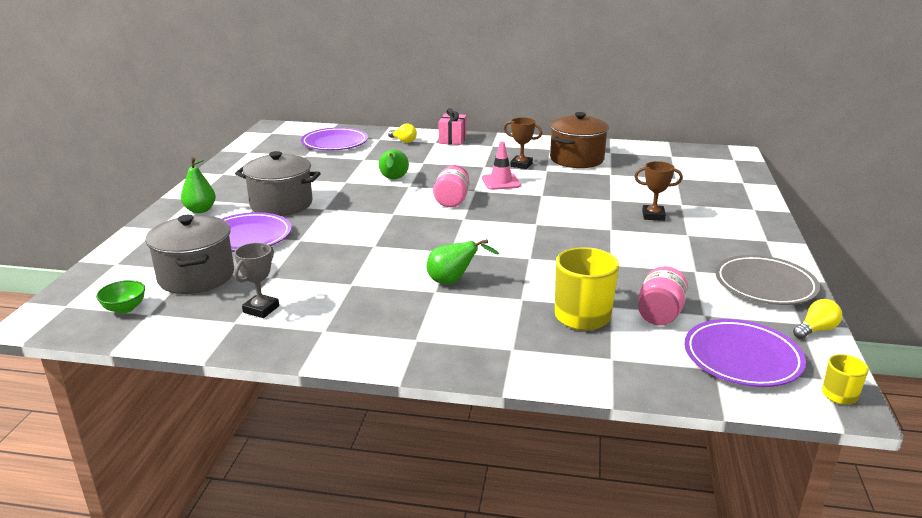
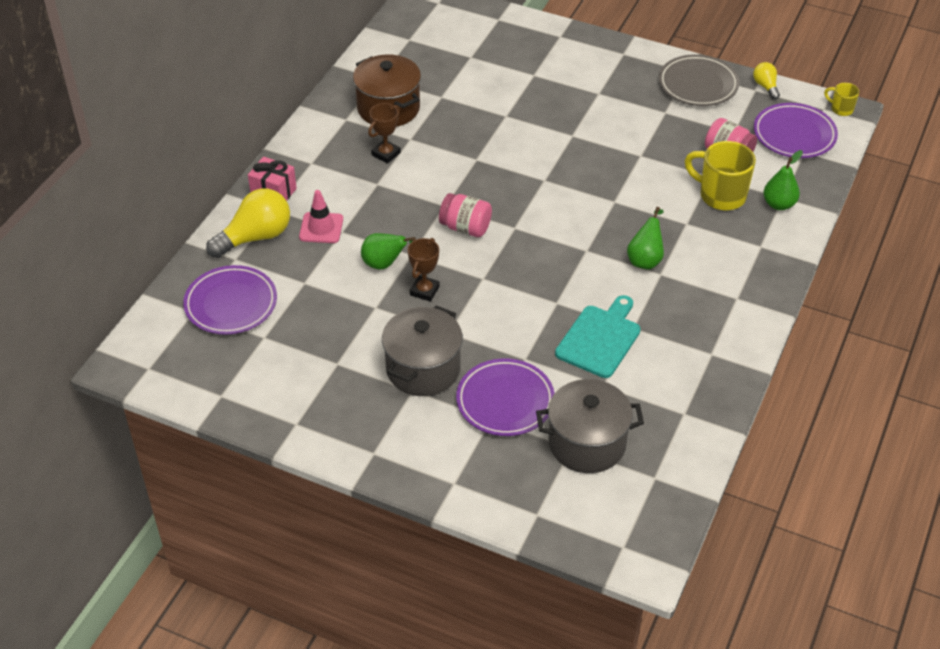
camera: 75 degrees left, 20 degrees up
green bowl [96,280,145,314] -> none
green pear [181,157,216,213] -> green pear moved to [763,150,803,210]
grey trophy [234,243,279,318] -> none
yellow light bulb [388,124,417,143] -> yellow light bulb [206,188,290,258], size x1.96
pink traffic cone [482,141,521,190] -> pink traffic cone moved to [299,190,343,243]
brown trophy [634,161,683,221] -> brown trophy moved to [408,238,440,302]
none -> turquoise cutting board [555,295,641,378]

